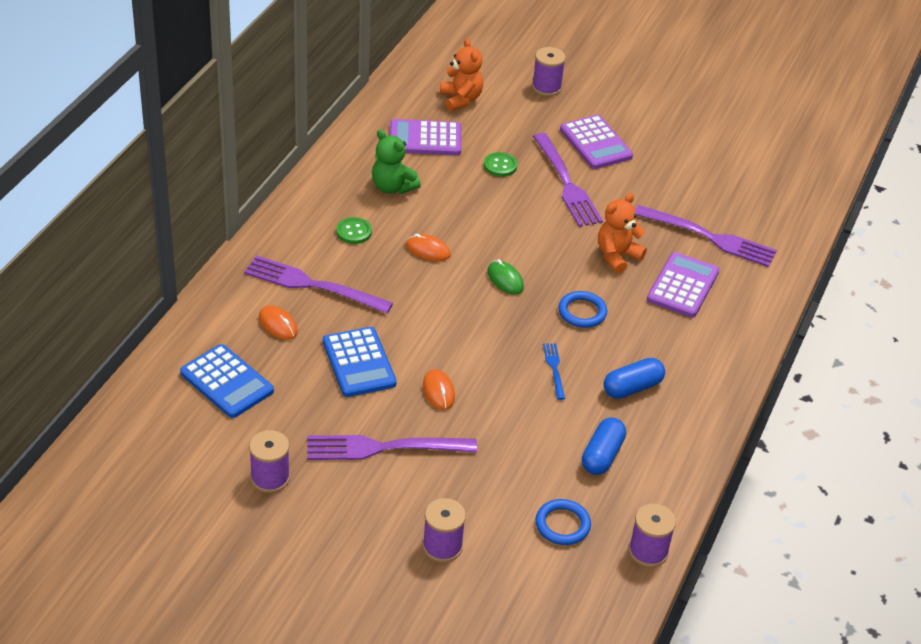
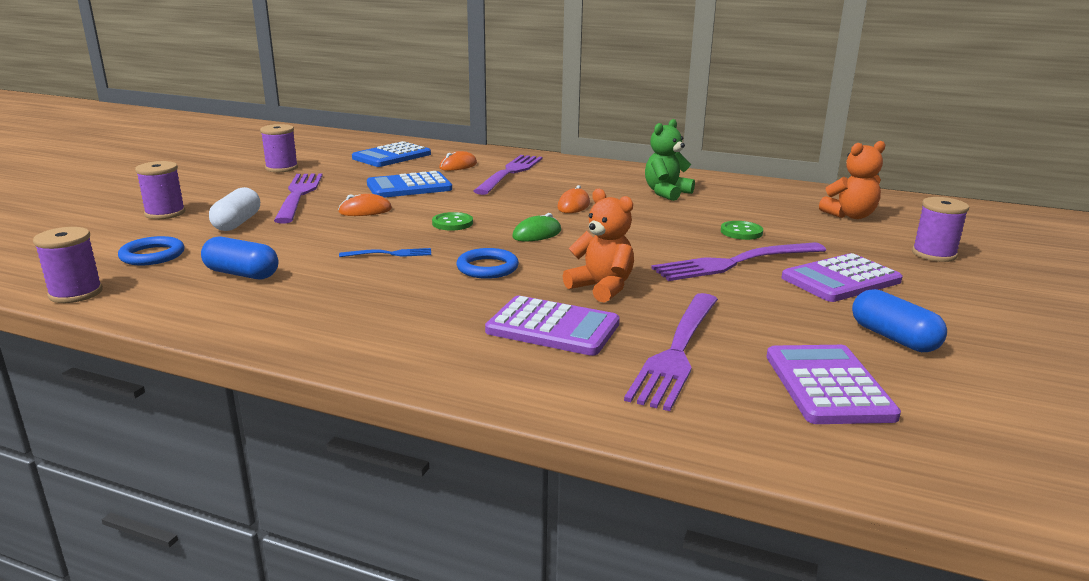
camera: 90 degrees right, 20 degrees down
green button [336,217,372,244] -> green button moved to [432,212,473,231]
purple calculator [390,119,461,155] -> purple calculator moved to [766,345,901,424]
blue capsule [603,358,665,399] -> blue capsule moved to [852,289,947,352]
none -> white capsule [209,187,260,231]

